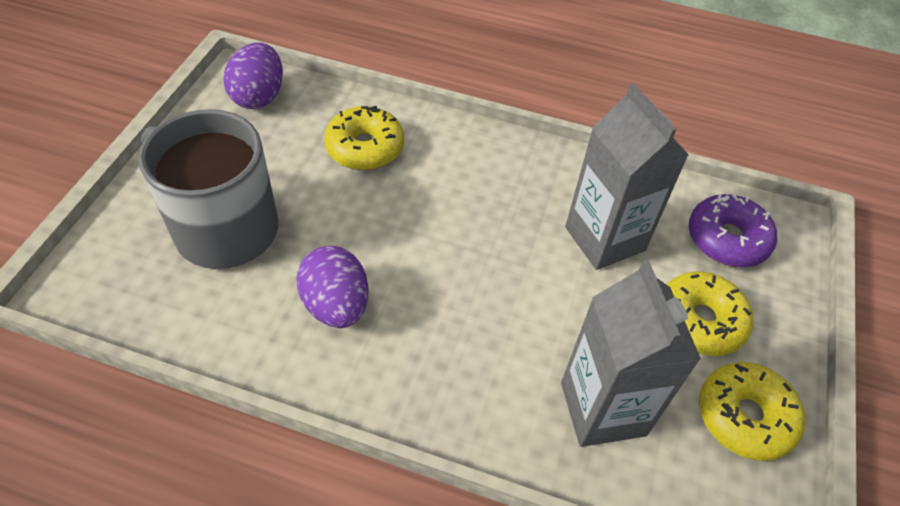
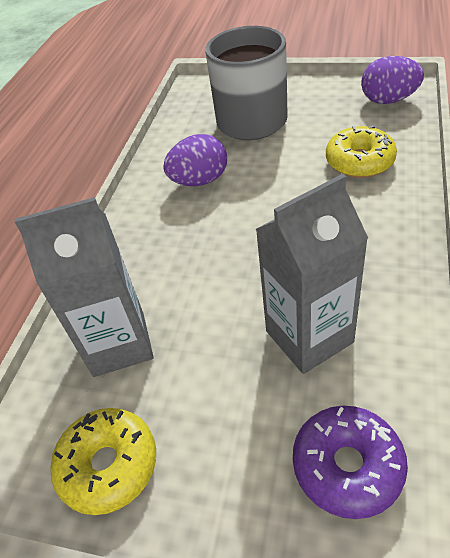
camera: 95 degrees right, 5 degrees down
yellow donut [666,272,754,356] -> none

